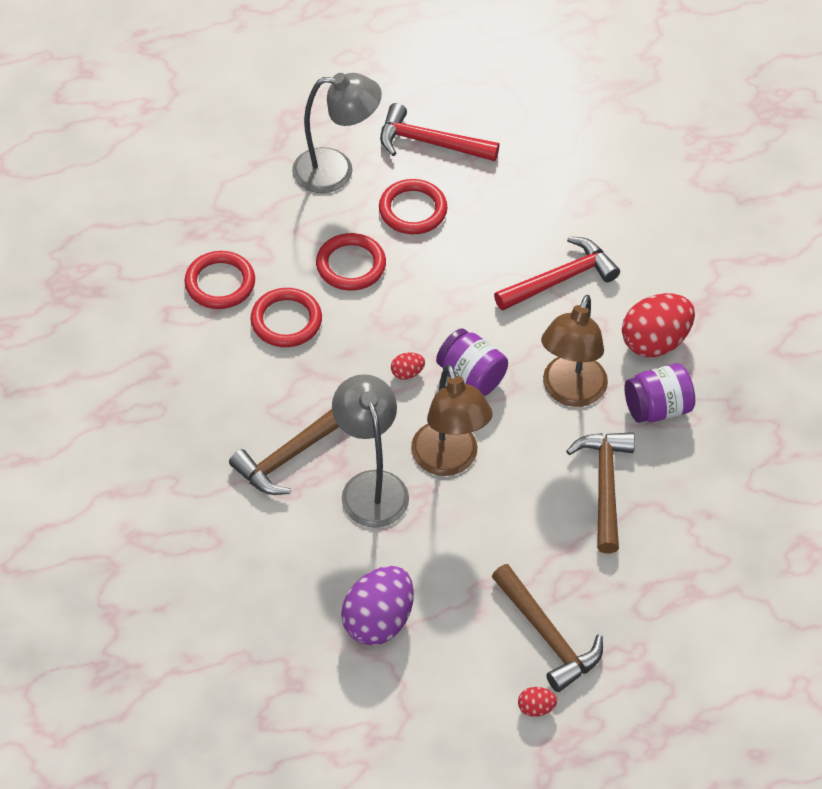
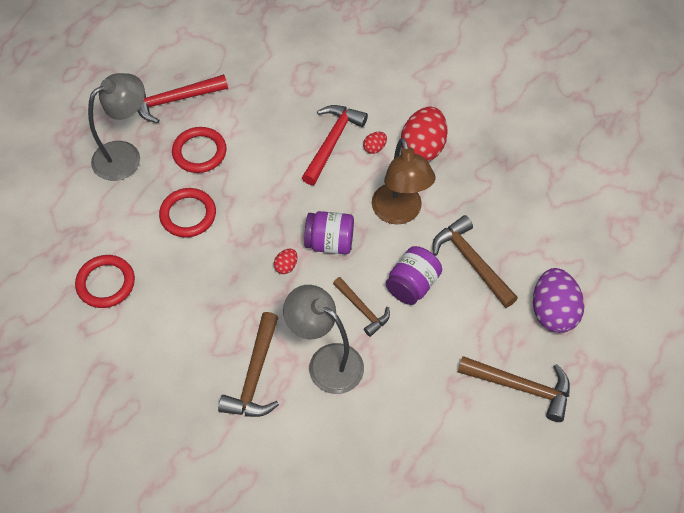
camera: 35 degrees left, 5 degrees up
red ring [250,288,322,347] -> none
purple egg [341,566,414,645] -> purple egg moved to [533,268,584,333]
brown lamp [411,364,492,476] -> brown hammer [333,277,390,337]
red egg [518,687,557,717] -> red egg moved to [363,132,387,154]
purple jar [625,363,695,423] -> purple jar moved to [386,246,442,305]

